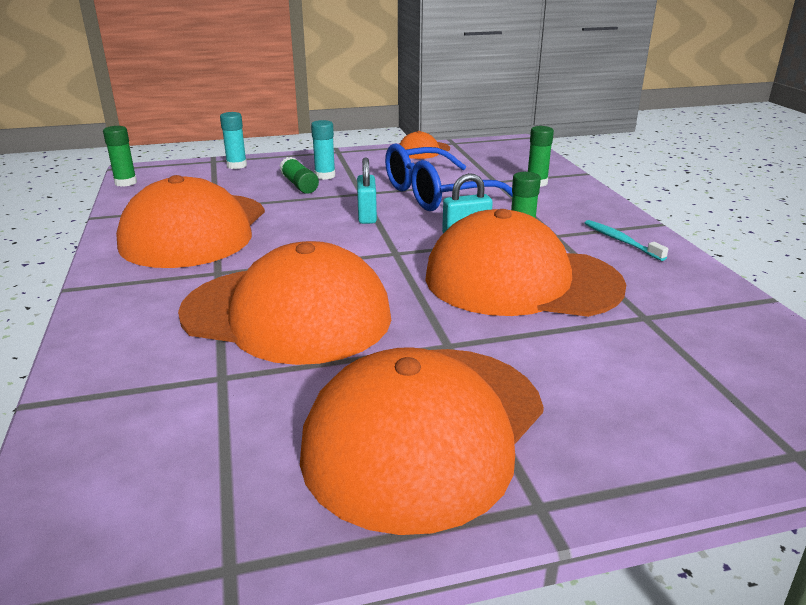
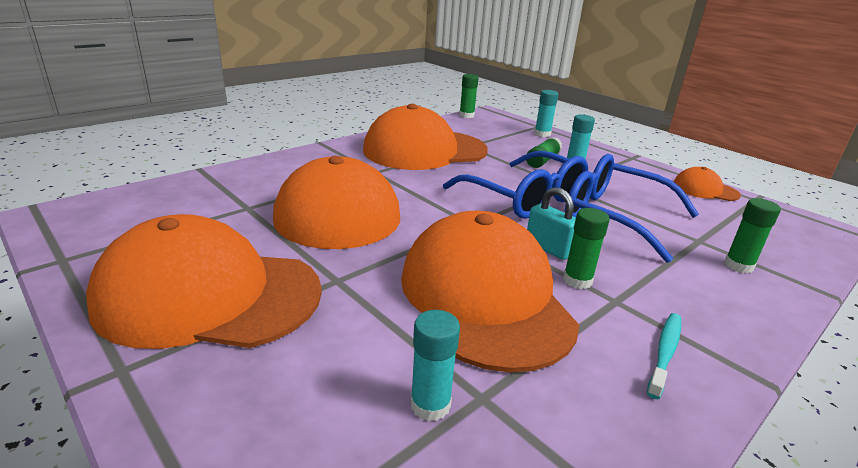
camera: 60 degrees right, 0 degrees up
turquoise padlock [357,157,377,224] -> blue glasses [443,151,588,219]
none -> turquoise glue stick [410,310,460,422]

